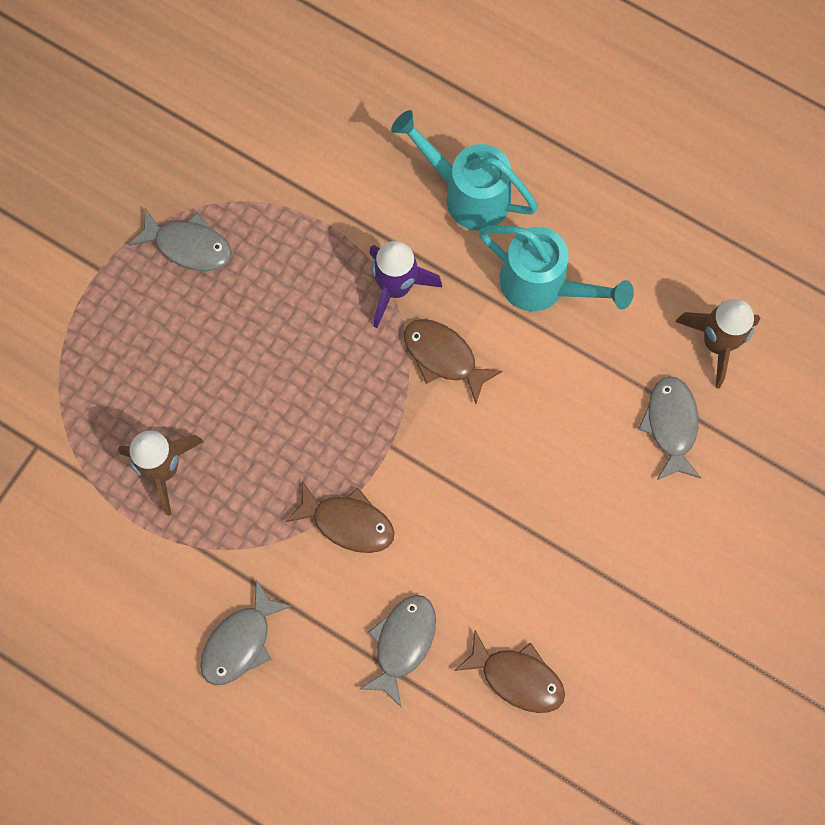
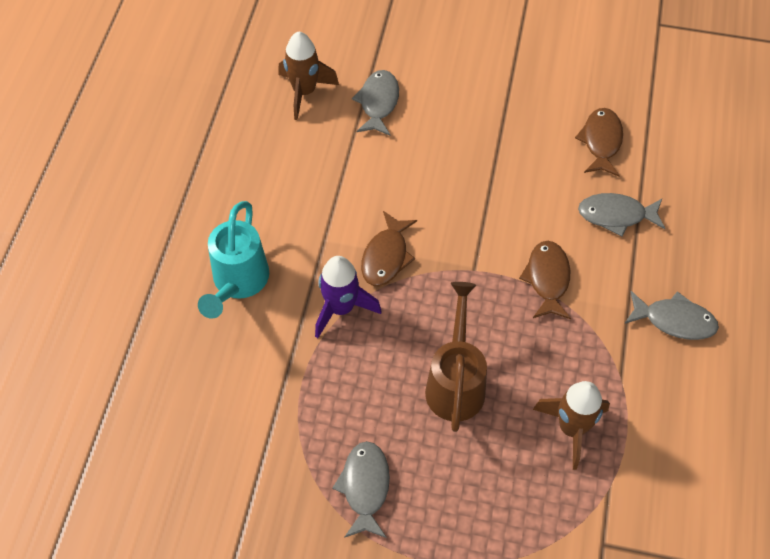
camera: 110 degrees left, 15 degrees down
turquoise watering can [479,225,634,311] -> none
grey fish [638,376,701,480] -> grey fish turned 120 degrees clockwise [352,70,399,136]
none -> brown watering can [425,282,487,432]

